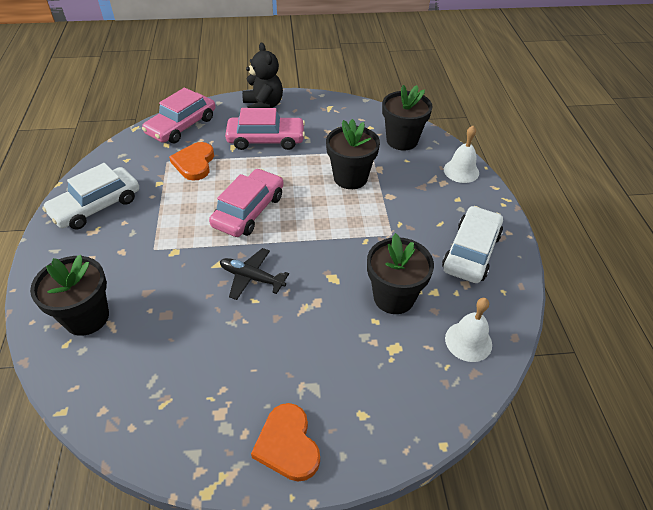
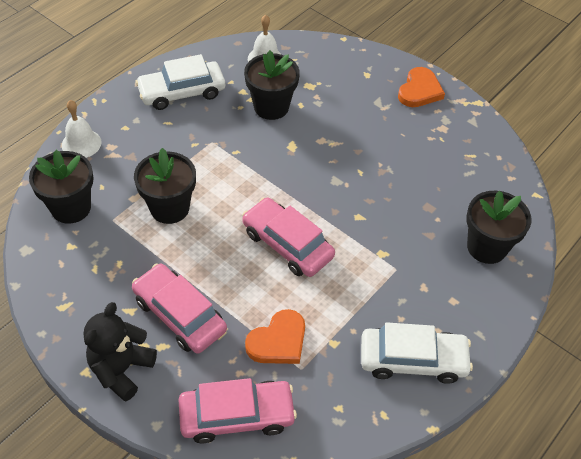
camera: 135 degrees left, 5 degrees up
pink car [209,169,284,237] -> pink car turned 60 degrees clockwise [242,197,335,277]
black plane [220,248,289,300] -> none

